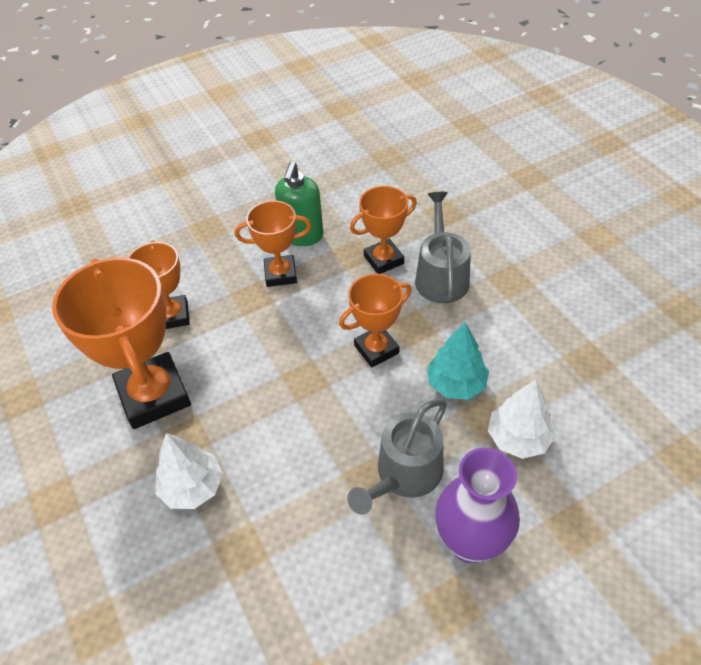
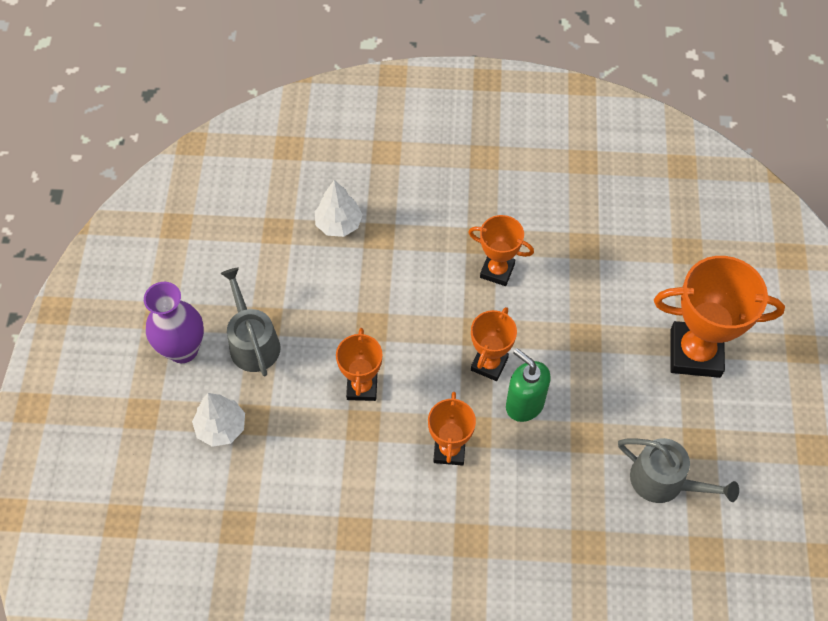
camera: 120 degrees right, 10 degrees up
orange trophy [52,257,191,429] -> orange trophy moved to [654,256,785,378]
grey watering can [415,192,471,303] -> grey watering can moved to [618,438,739,503]
turquoise tree [427,322,489,400] -> none

